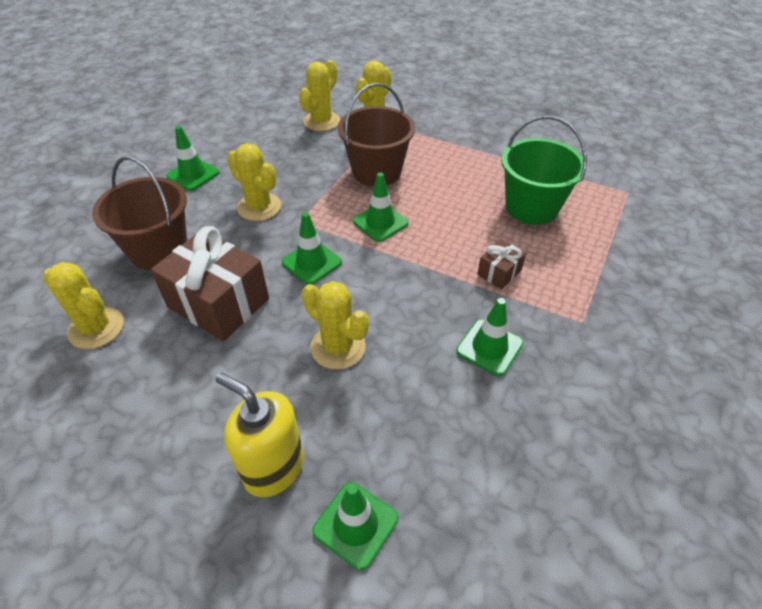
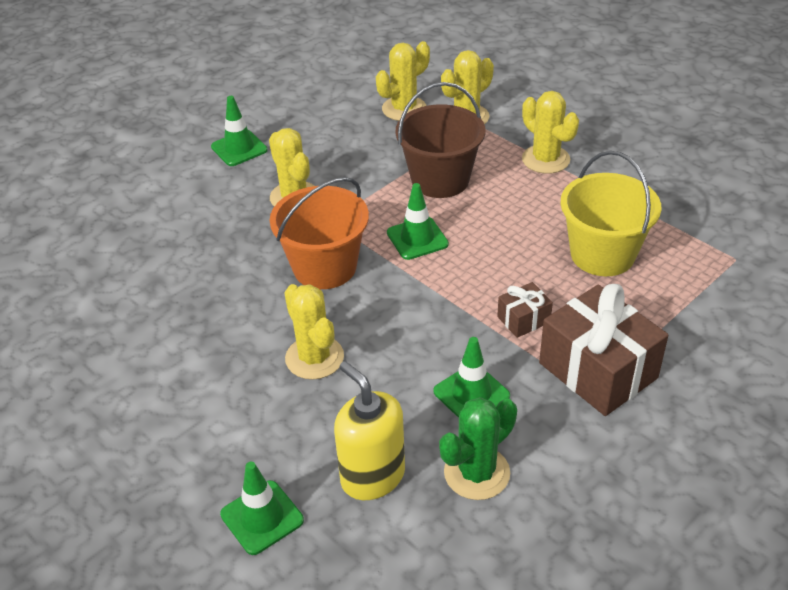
camera: 20 degrees right, 5 degrees down
yellow cactus [43,262,124,349] -> yellow cactus moved to [522,91,579,174]
brown bucket [92,156,187,270] -> none
brown gift [151,226,269,341] -> brown gift moved to [539,284,668,416]
yellow soap dispenser [216,373,304,497] -> yellow soap dispenser moved to [334,361,405,500]
green traffic cone [281,212,342,285] -> orange bucket [270,177,369,289]
green bucket [501,116,587,225] -> yellow bucket [560,151,662,276]
none -> green cactus [439,397,517,500]

